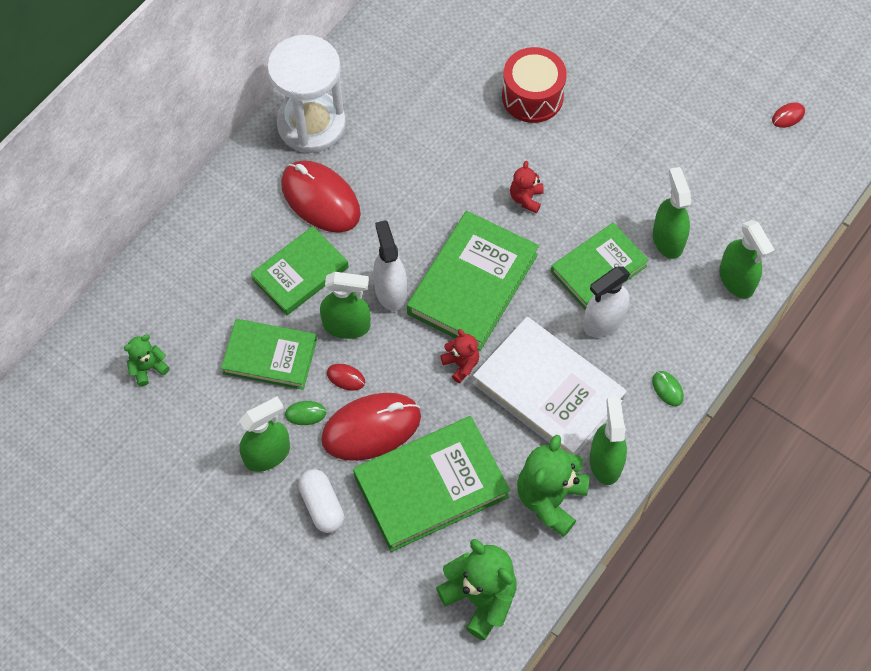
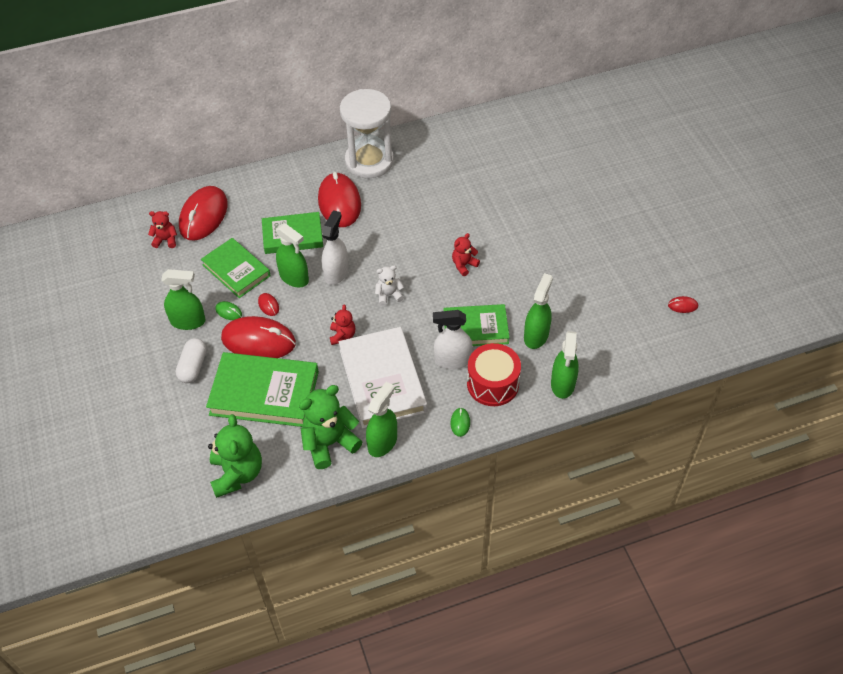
camera: 35 degrees right, 10 degrees down
green teddy bear [124,335,170,386] -> red teddy bear [148,211,177,248]
green book [407,211,539,351] -> white teddy bear [375,265,404,306]
red drum [502,47,567,123] -> red drum moved to [467,343,521,406]
none -> red mouse [179,186,228,240]

